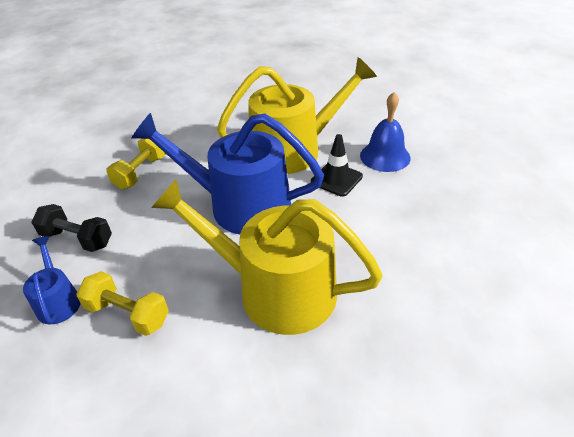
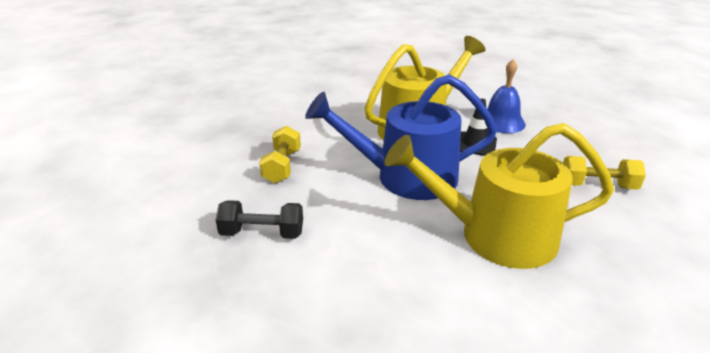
camera: 20 degrees left, 10 degrees down
blue watering can [23,236,81,324] -> none
yellow dumbbell [76,271,169,336] -> yellow dumbbell moved to [563,156,646,190]

